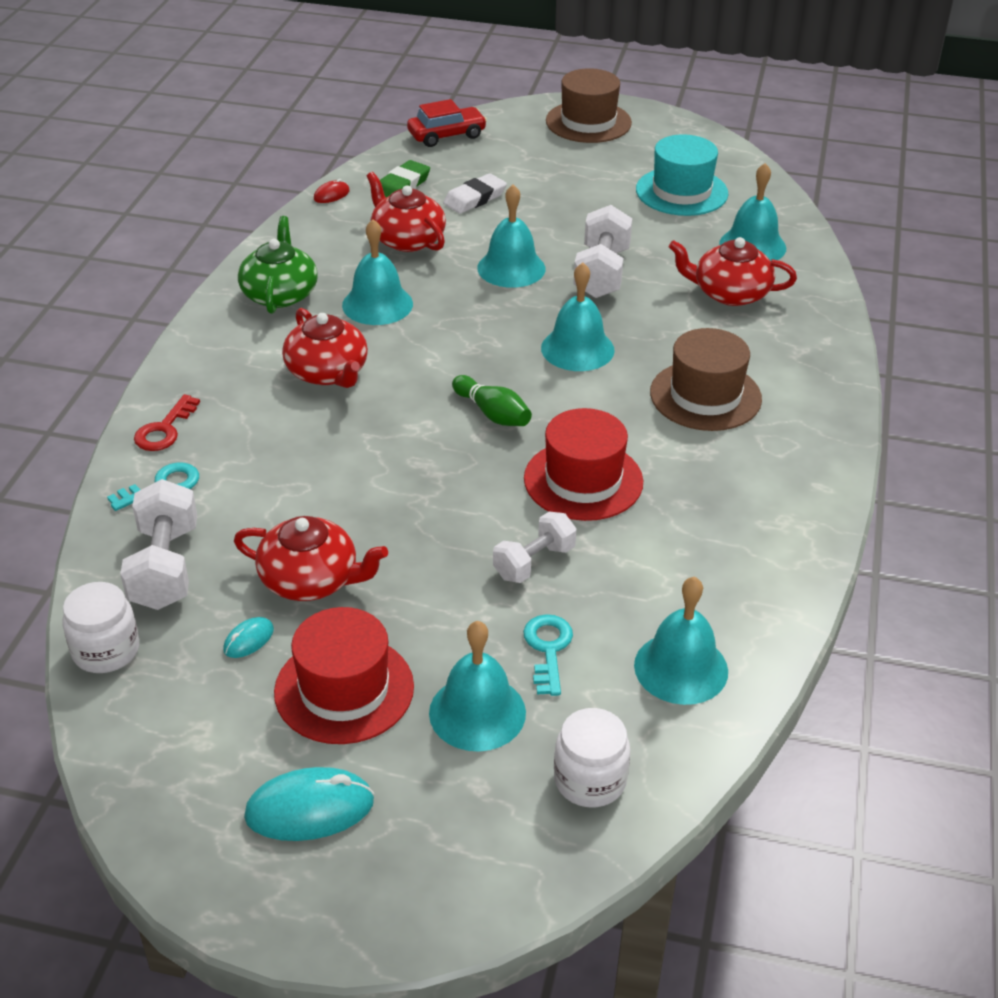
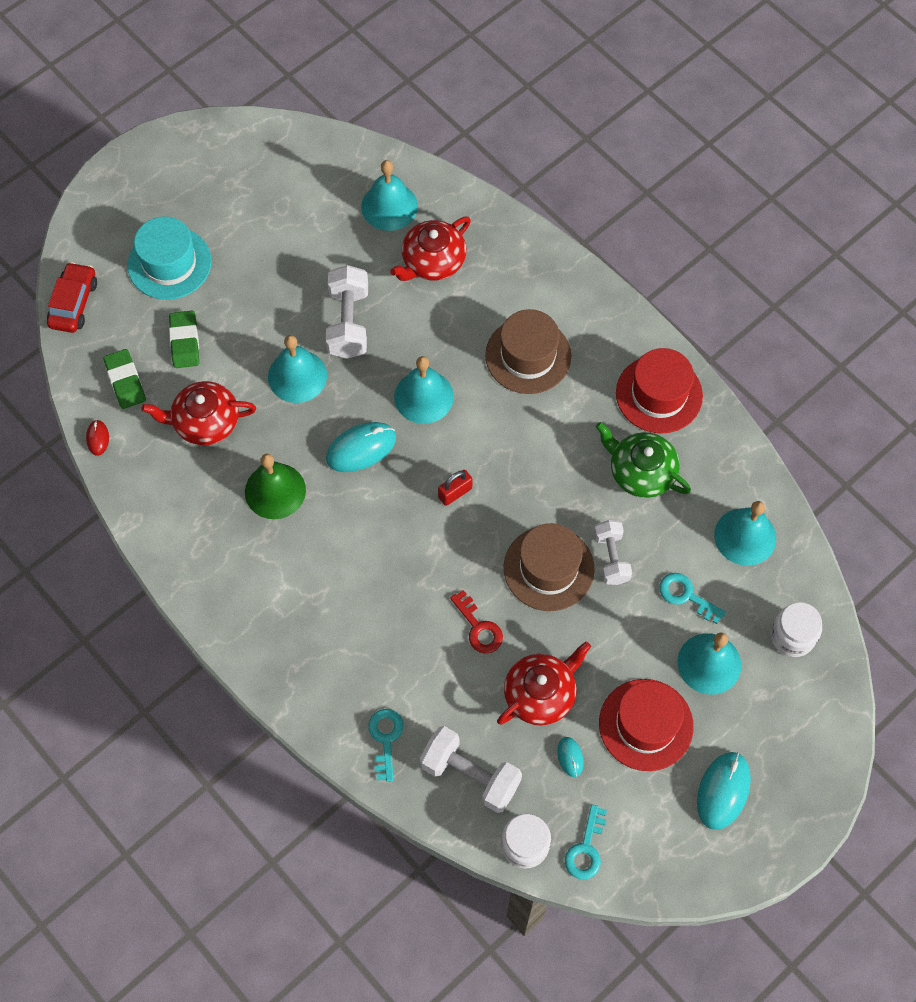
camera: 55 degrees left, 25 degrees up
red key [134,394,200,451] -> red key moved to [450,590,503,653]
green teapot [238,216,317,314] -> green teapot moved to [596,422,691,498]
red teapot [282,308,368,388] -> none
turquoise bell [342,219,413,325] -> green bell [245,454,306,519]
white eraser [443,173,507,214] -> green eraser [169,311,199,368]
green bowling pin [452,375,532,426] -> red padlock [438,470,472,506]
red hat [524,408,643,521] -> red hat moved to [616,348,703,433]
brown hat [546,68,632,143] -> brown hat moved to [504,523,595,611]
white dumbbell [573,205,633,298] -> white dumbbell turned 45 degrees clockwise [326,265,368,359]
turquoise hat [636,134,728,216] -> turquoise hat moved to [127,216,212,300]
none -> turquoise mouse [326,422,396,472]
none -> turquoise key [564,804,607,880]

